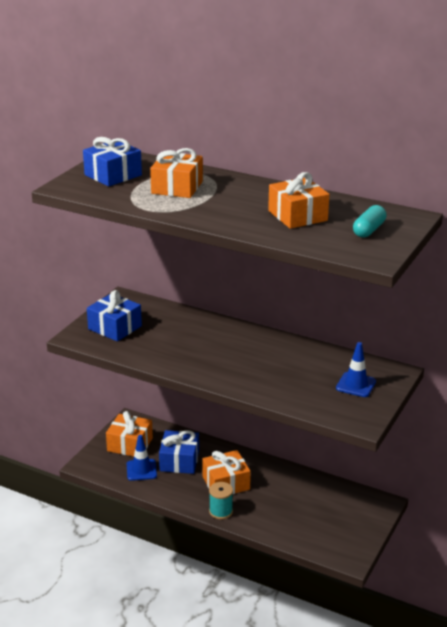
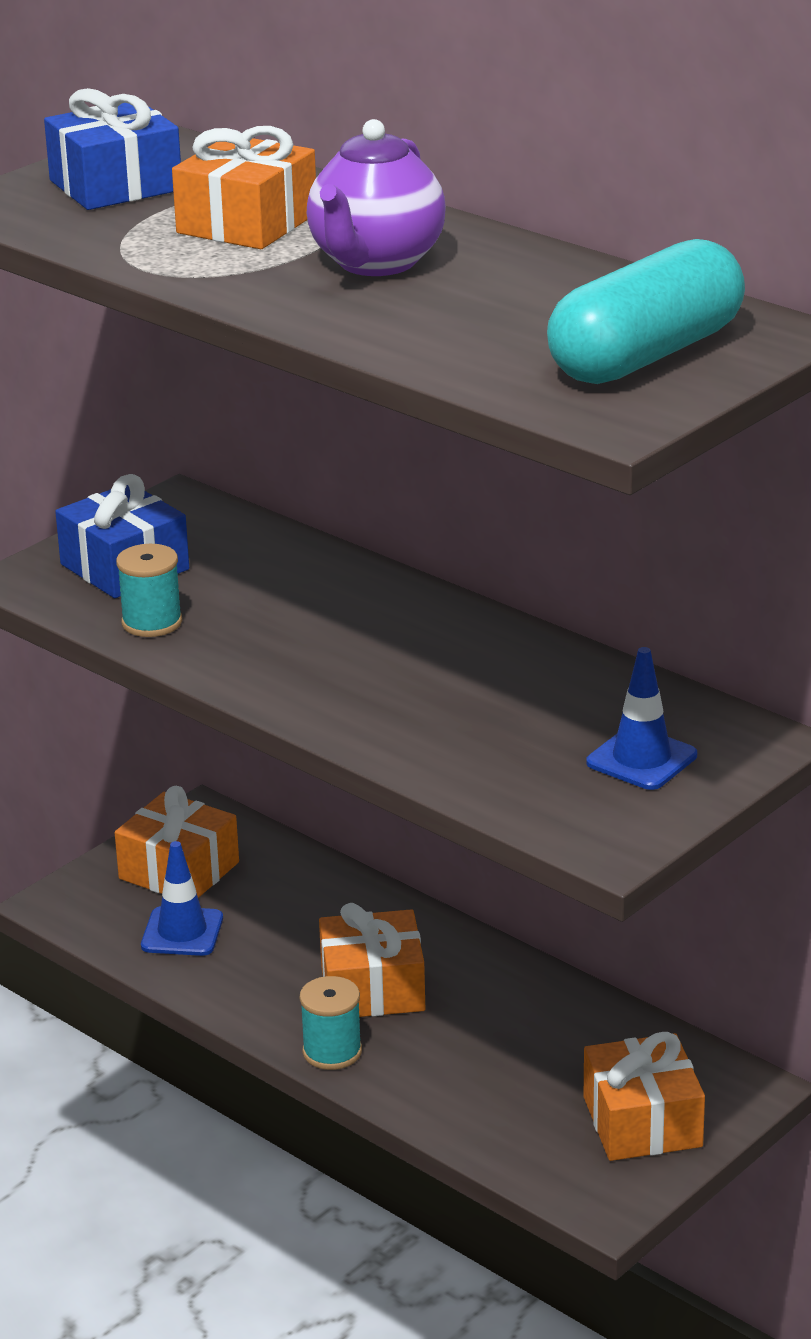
camera: 15 degrees right, 0 degrees up
blue gift [159,430,199,474] -> none
orange gift [268,172,330,229] -> orange gift moved to [584,1032,705,1161]
turquoise capsule [353,205,386,238] -> turquoise capsule [547,239,745,384], size x1.86
none -> turquoise spool [116,544,182,637]
none -> purple teapot [307,119,446,276]

